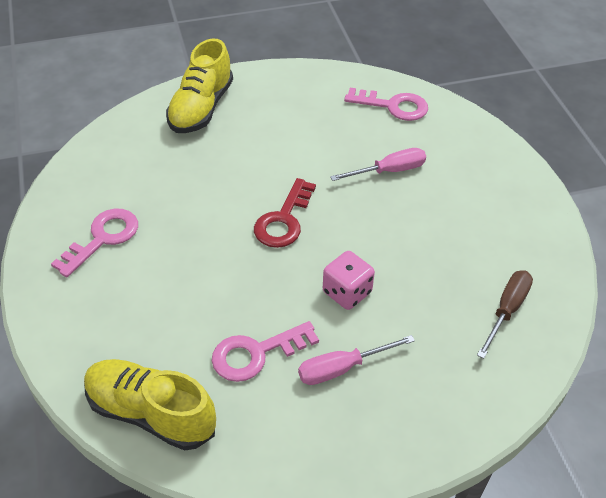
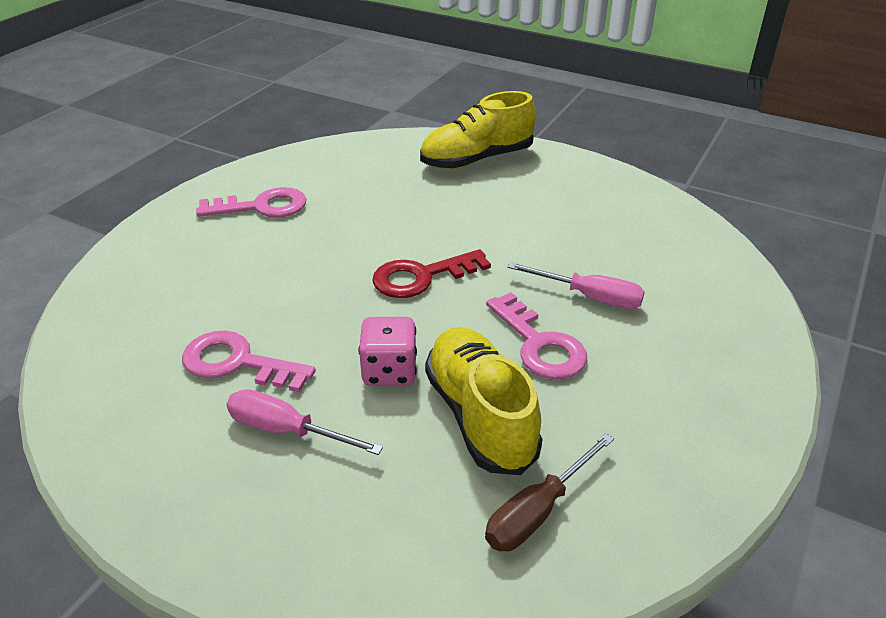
camera: 45 degrees right, 10 degrees down
yellow shoe [84,359,216,450] -> yellow shoe moved to [425,327,542,475]
pink key [344,88,428,121] -> pink key moved to [486,292,587,379]
brown screwdriver [477,270,533,359] -> brown screwdriver turned 150 degrees clockwise [485,433,614,551]

